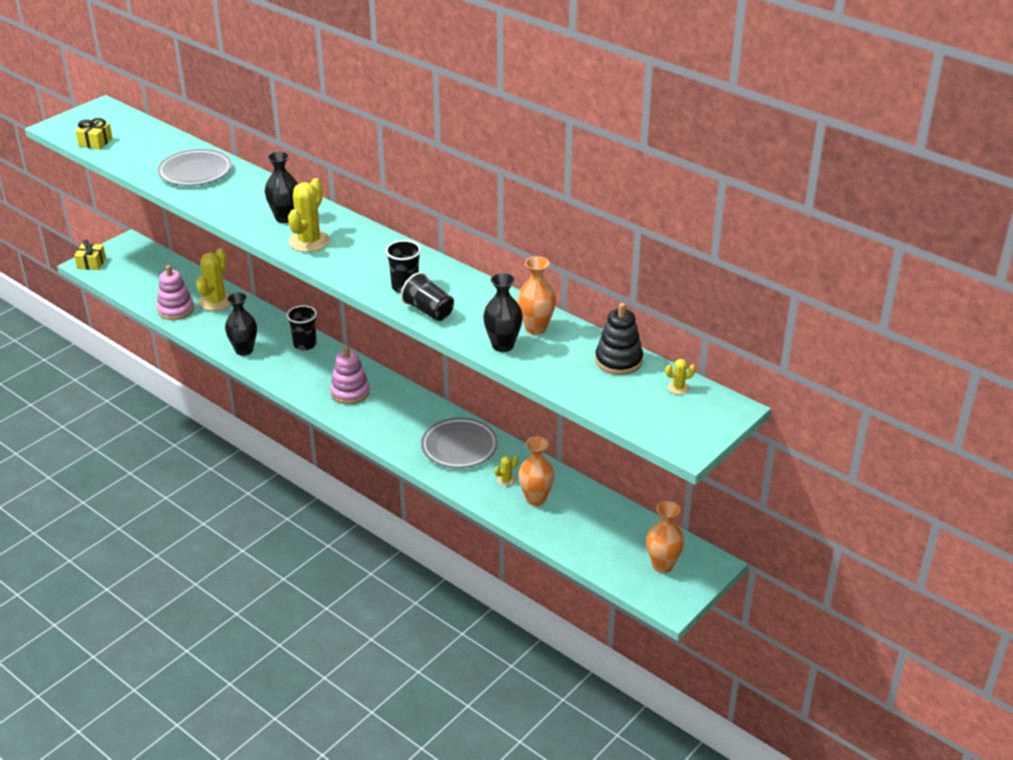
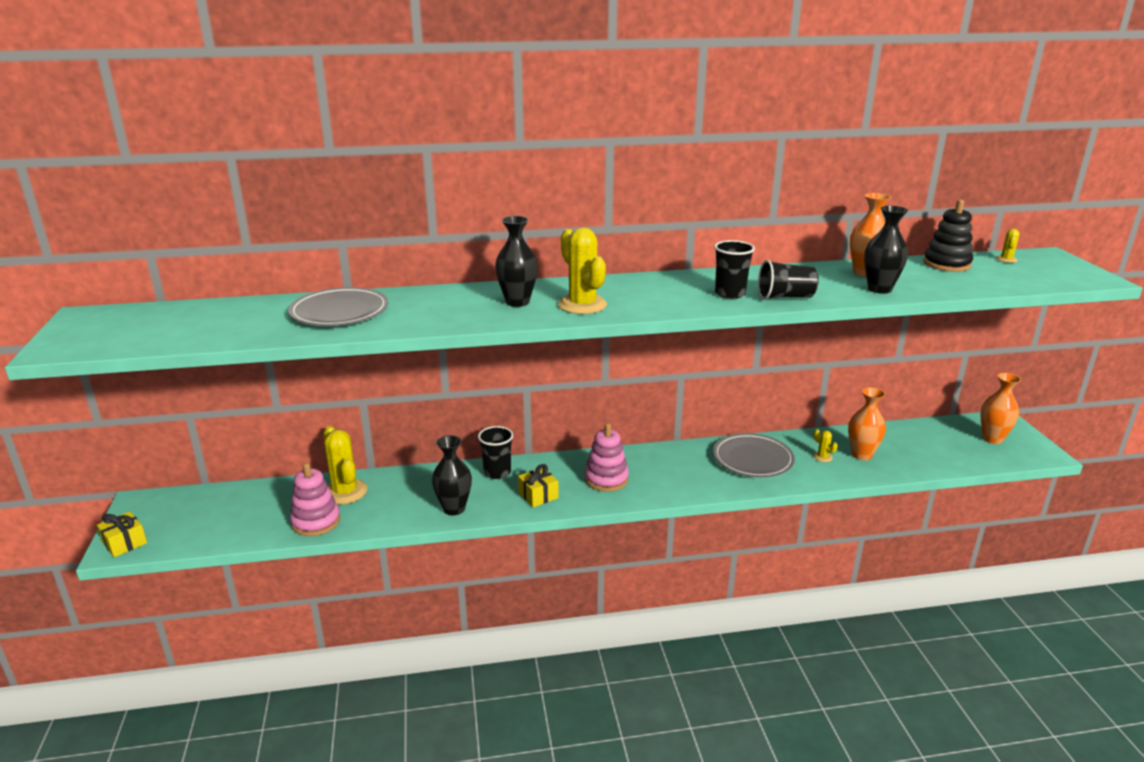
camera: 50 degrees left, 10 degrees down
yellow gift [75,118,113,150] -> yellow gift moved to [518,464,559,507]
yellow cactus [494,455,519,486] -> yellow cactus turned 45 degrees counterclockwise [813,429,838,462]

